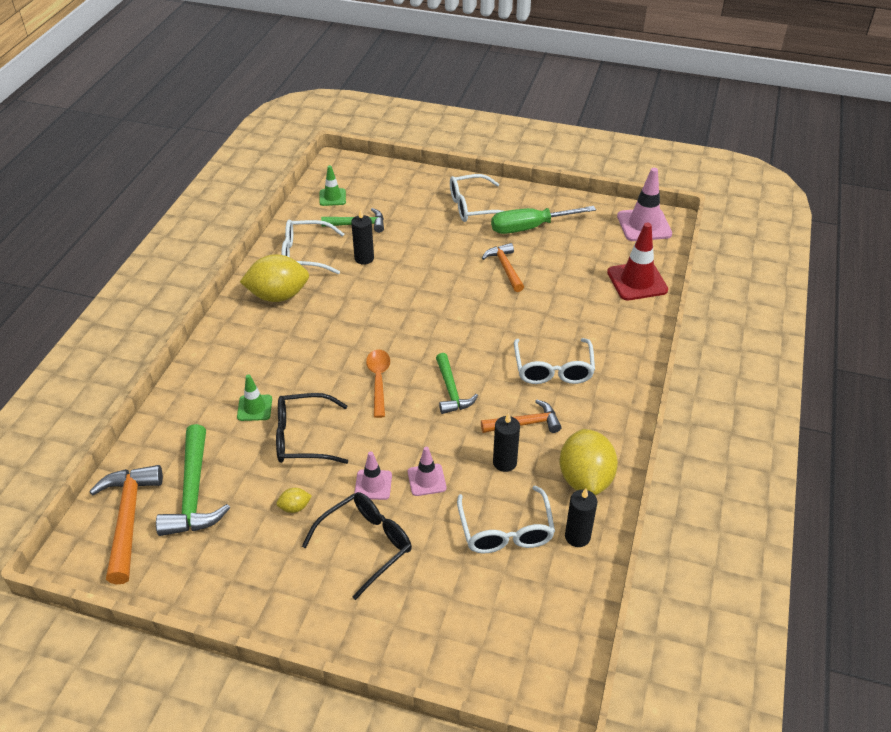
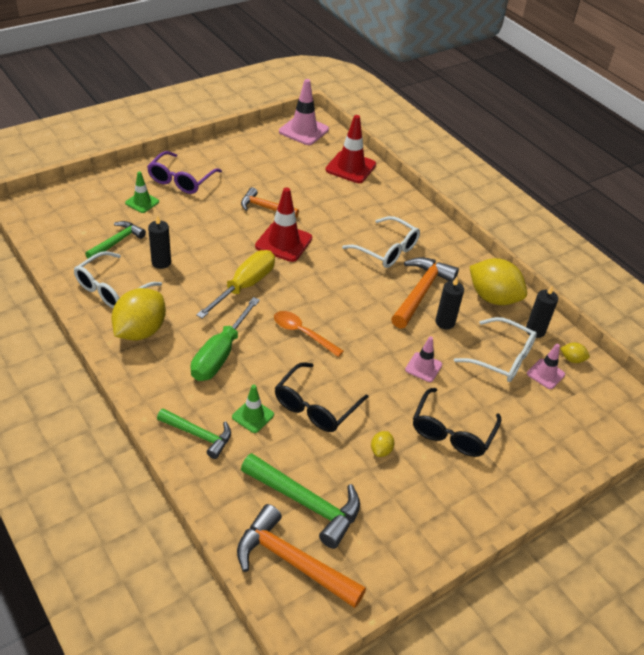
camera: 55 degrees left, 0 degrees up
black glasses [302,492,412,600] -> black glasses turned 150 degrees counterclockwise [413,388,502,457]
green traffic cone [320,165,346,206] -> green traffic cone moved to [125,171,159,213]
pink traffic cone [354,451,392,500] -> pink traffic cone moved to [527,344,565,389]
green hammer [436,353,478,414] -> green hammer moved to [157,408,231,459]
white glasses [450,174,503,222] -> purple glasses [147,151,222,194]
orange hammer [481,400,562,433] -> orange hammer [391,257,459,329], size x1.55
green screwdriver [491,206,596,234] -> green screwdriver moved to [191,297,260,381]
none -> yellow screwdriver [196,250,275,318]
none -> red traffic cone [255,187,312,262]
none -> yellow lemon [560,343,590,363]

